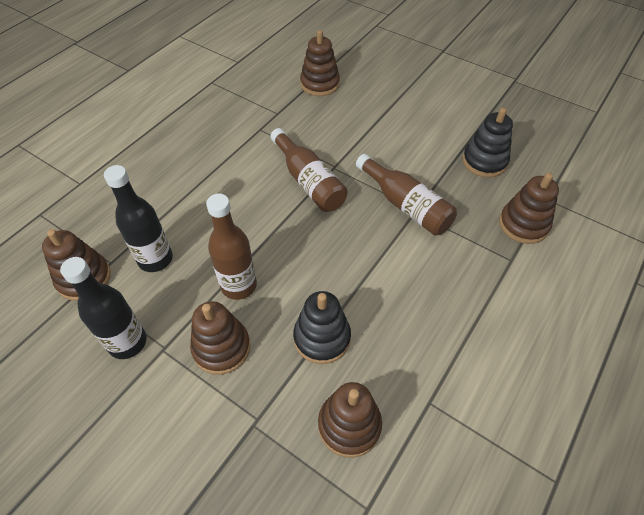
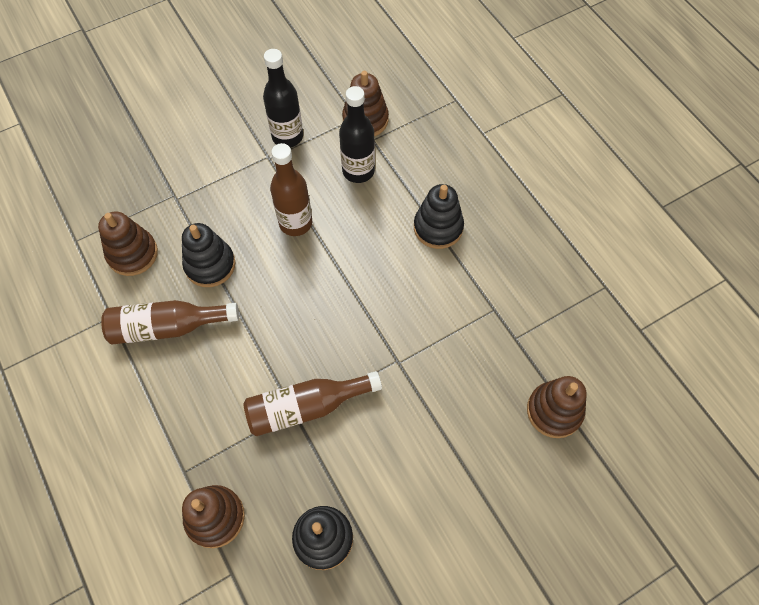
camera: 115 degrees right, 10 degrees up
brown stacking toy [190,301,250,375] -> none
brown bottle [270,128,347,212] -> brown bottle moved to [101,300,239,345]
none -> black stacking toy [414,184,464,249]

